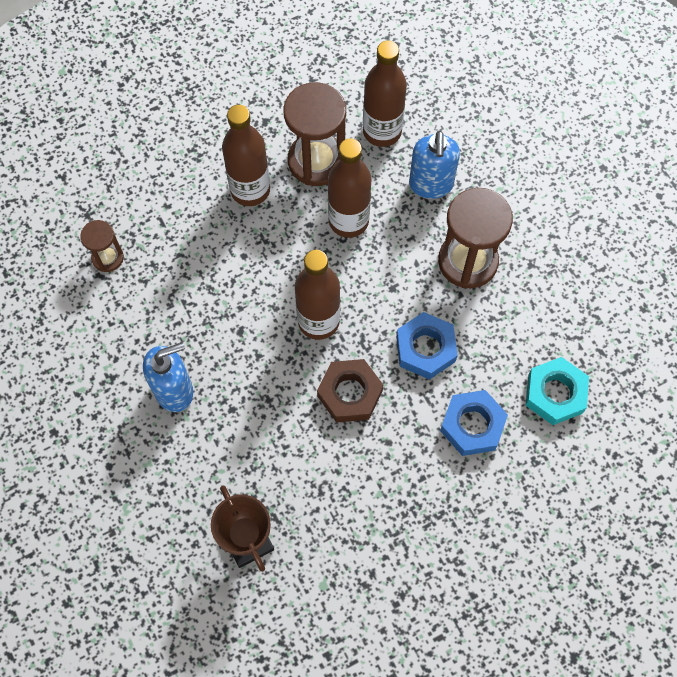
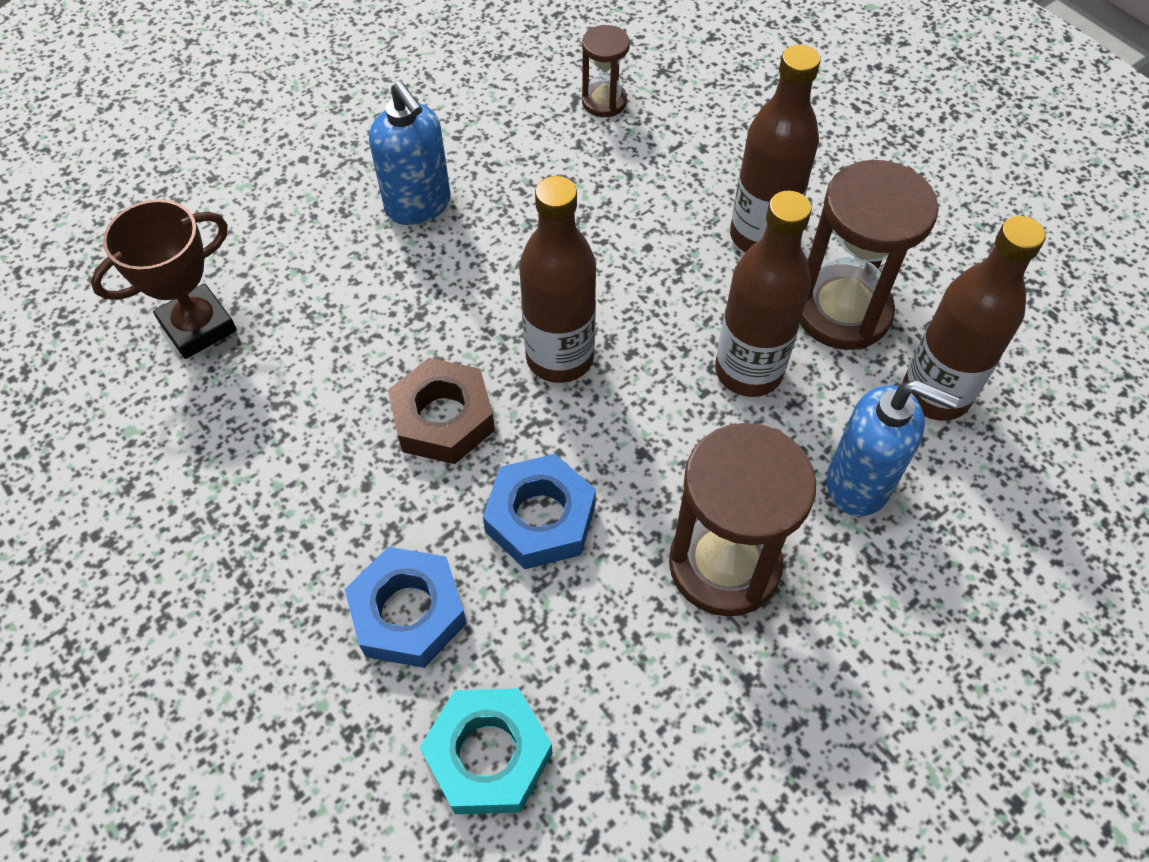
camera: 80 degrees right, 10 degrees down
blue soap dispenser [409,131,460,199] -> blue soap dispenser turned 150 degrees counterclockwise [826,380,959,517]

